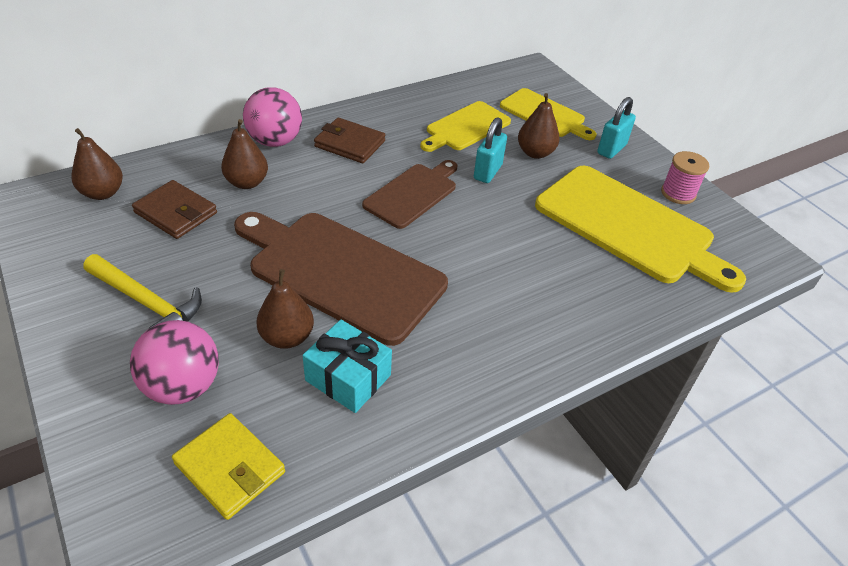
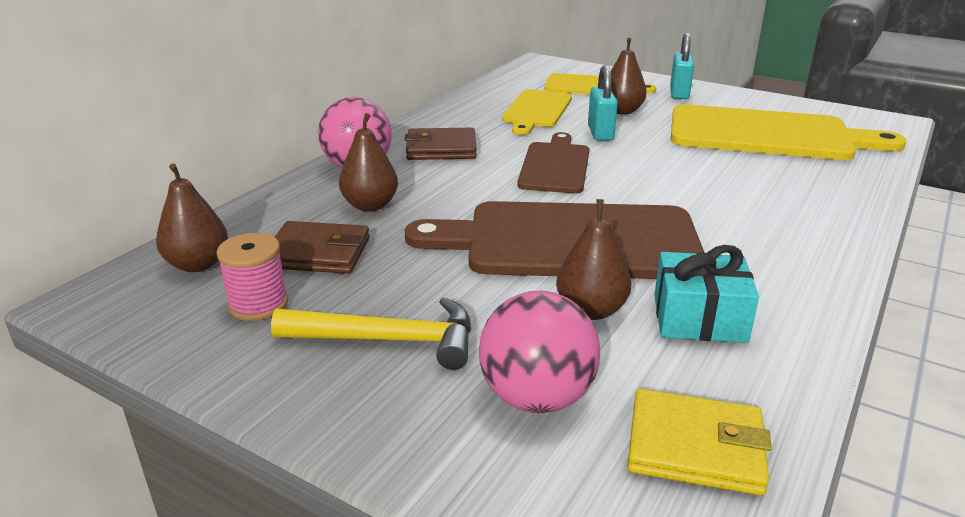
camera: 25 degrees left, 15 degrees down
pink spool [661,151,709,204] -> pink spool moved to [217,233,288,321]

